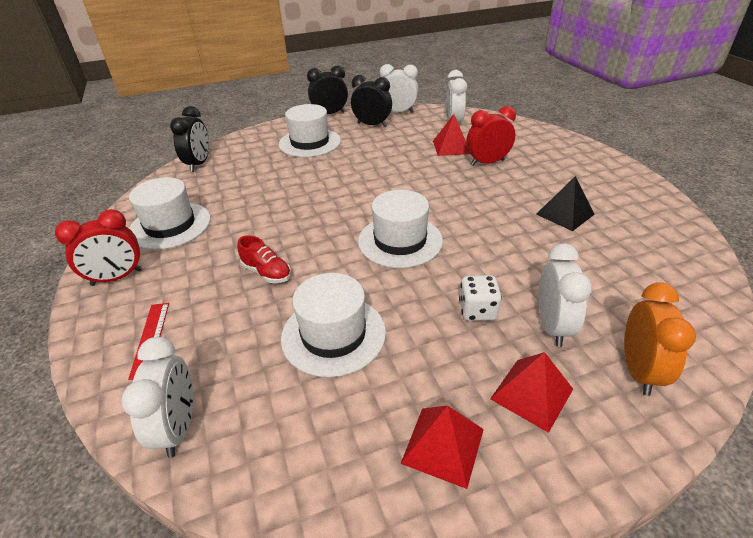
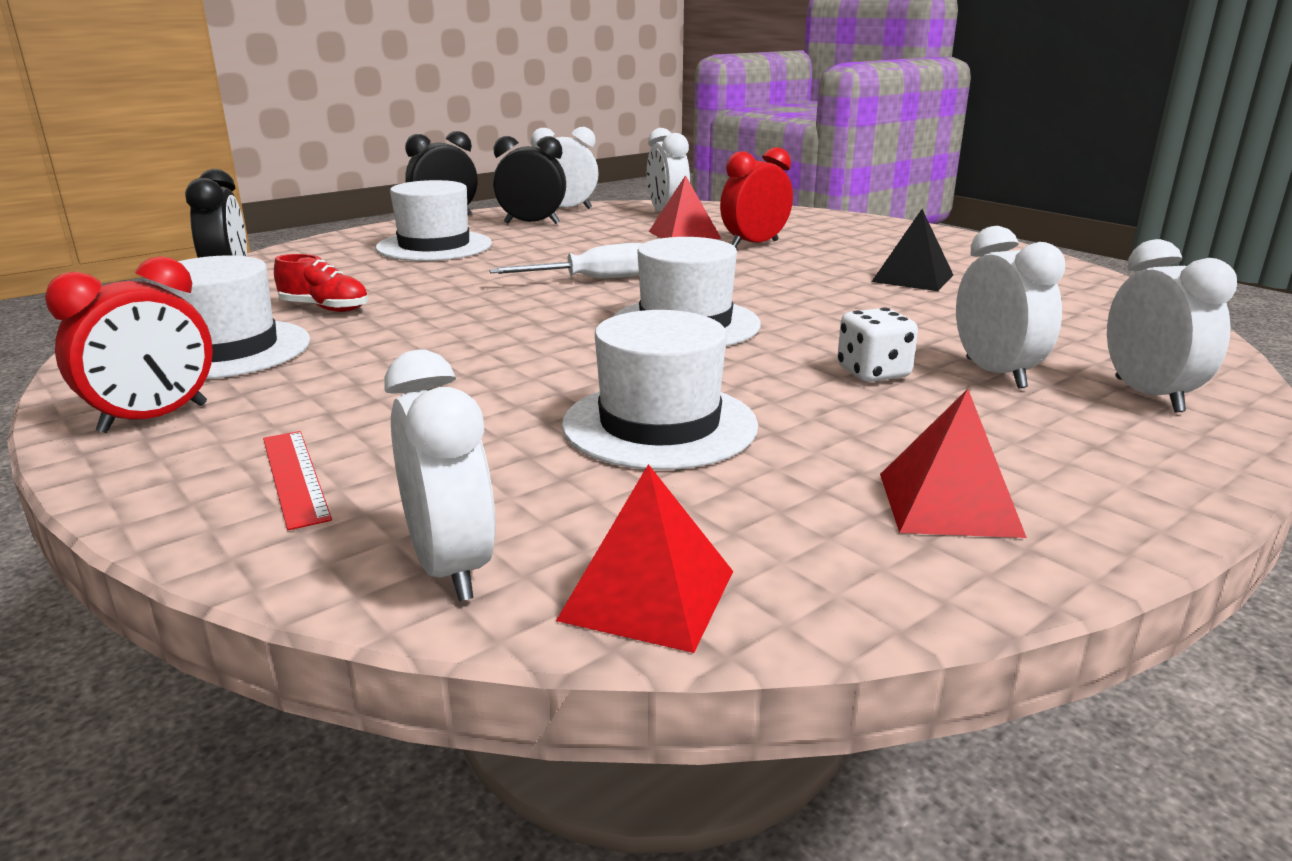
camera: 20 degrees left, 15 degrees down
red shoe [237,235,291,283] -> red shoe moved to [274,254,368,312]
red pyramid [490,352,573,433] -> red pyramid moved to [556,464,733,653]
orange clock [624,283,696,396] -> white clock [1107,239,1237,412]
none -> white screwdriver [489,243,643,278]

